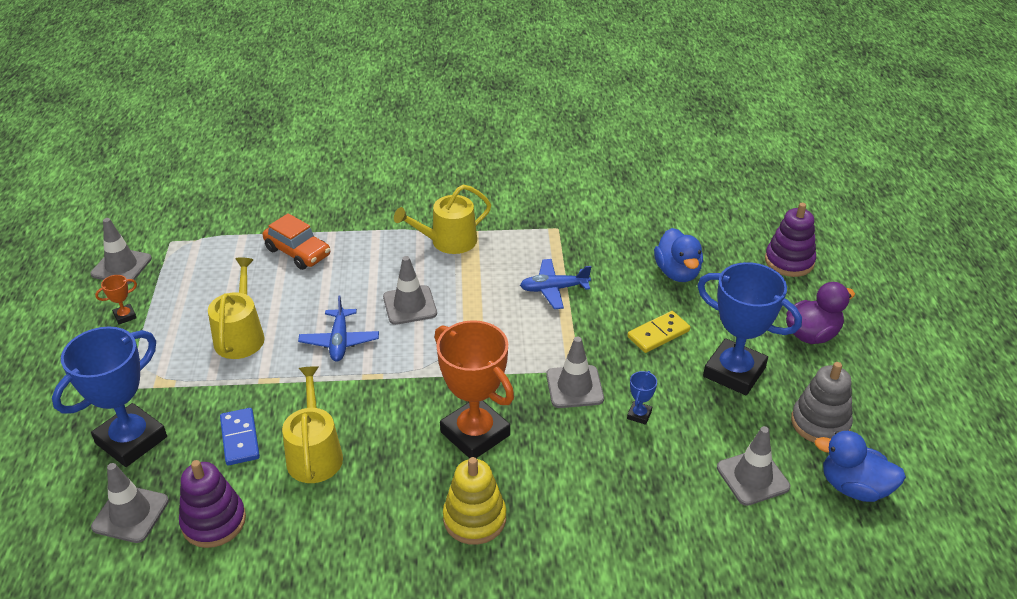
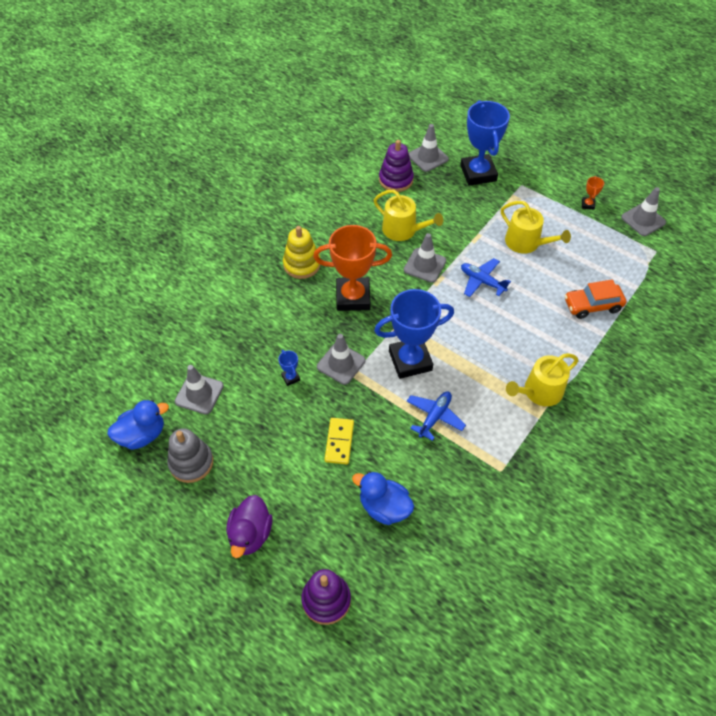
camera: 130 degrees right, 15 degrees up
blue domino [220,408,260,465] -> none
grey traffic cone [383,256,437,325] -> grey traffic cone moved to [404,233,446,283]
yellow watering can [394,185,491,254] -> yellow watering can turned 135 degrees counterclockwise [506,353,579,406]
blue trophy [697,262,802,395] -> blue trophy moved to [374,289,454,379]

